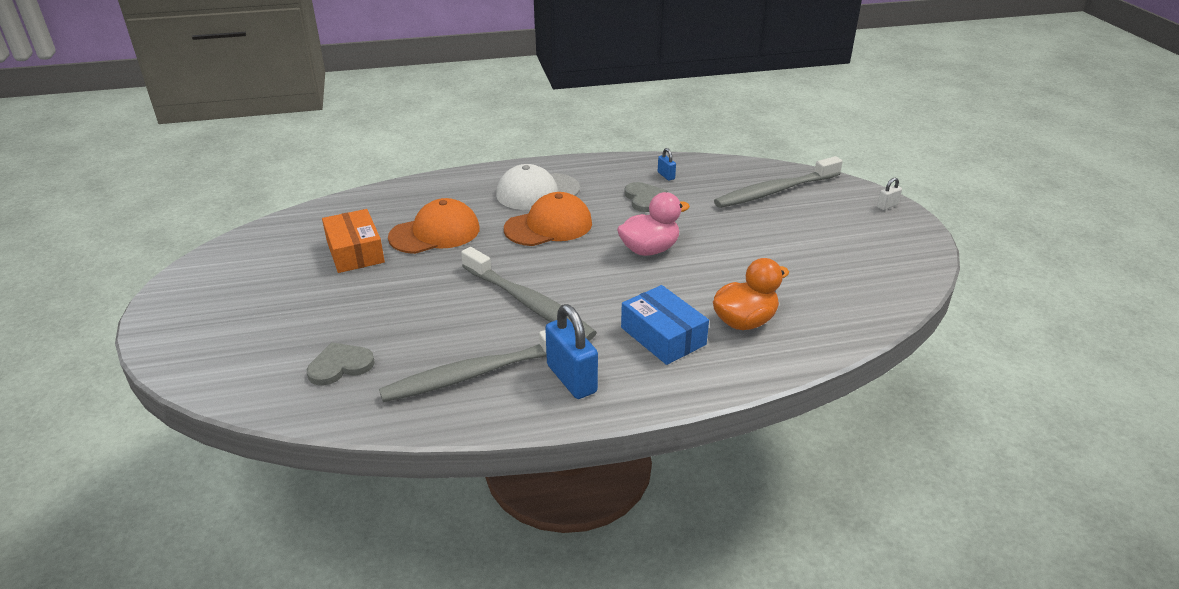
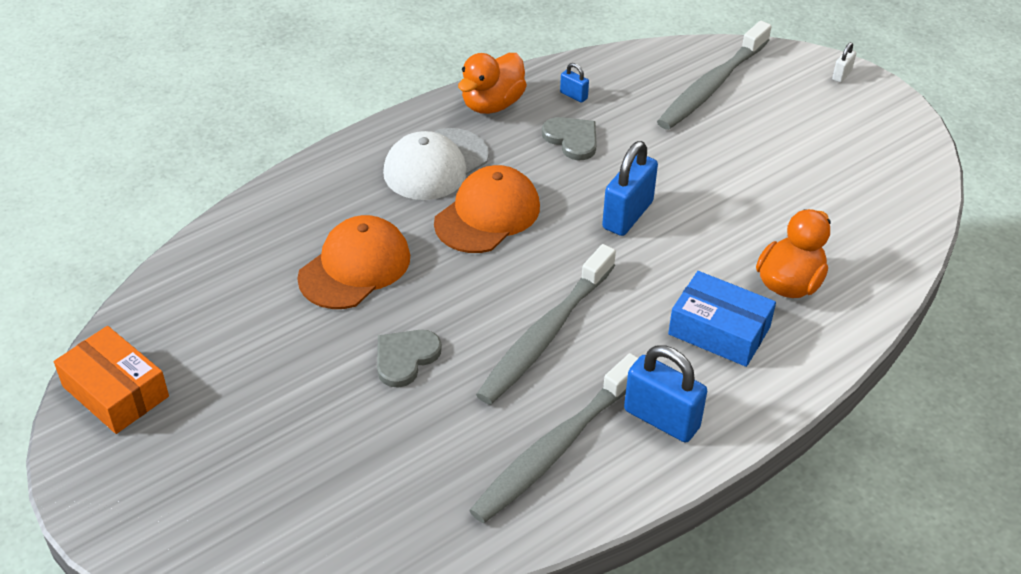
camera: 25 degrees left, 10 degrees up
grey heart [307,342,375,386] -> grey heart moved to [377,330,442,388]
orange box [322,209,385,273] -> orange box moved to [54,326,169,434]
grey toothbrush [461,247,597,341] -> grey toothbrush turned 105 degrees clockwise [476,244,616,405]
pink duck [617,192,690,256] -> blue padlock [602,141,658,236]
none -> orange duck [458,53,527,114]

